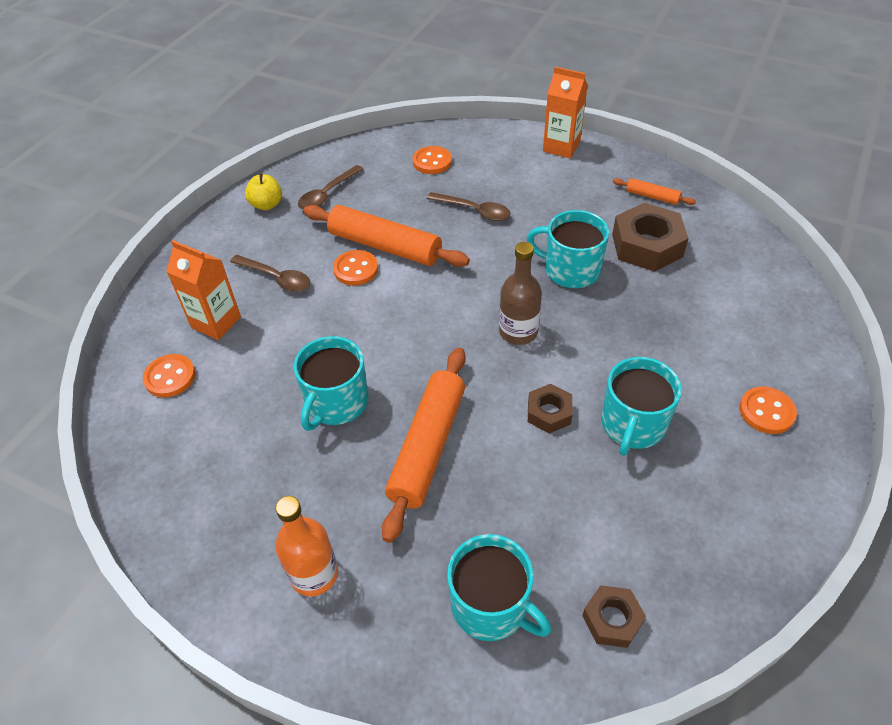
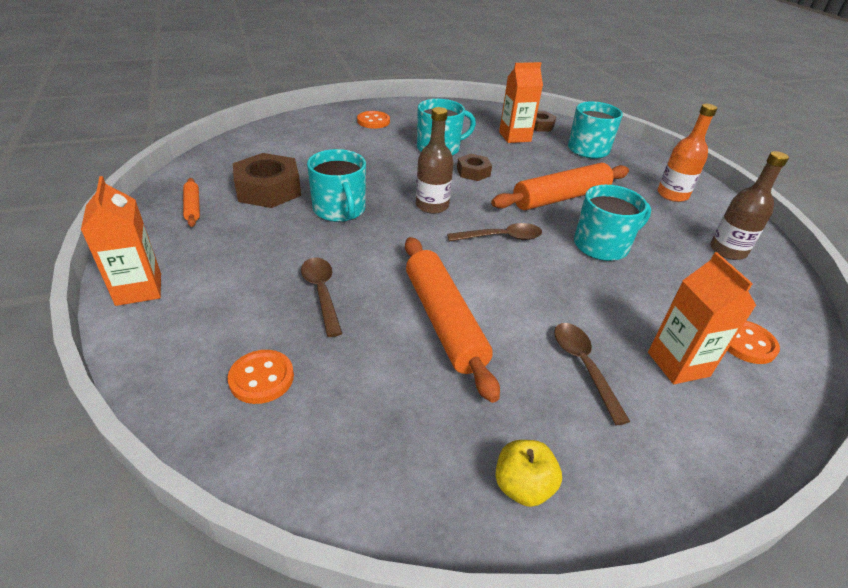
camera: 140 degrees left, 10 degrees down
brown spoon [298,165,364,210] -> brown spoon moved to [447,223,542,241]
orange button [333,250,378,286] -> none
none -> orange carton [499,62,543,143]
none -> brown bottle [710,151,789,260]

